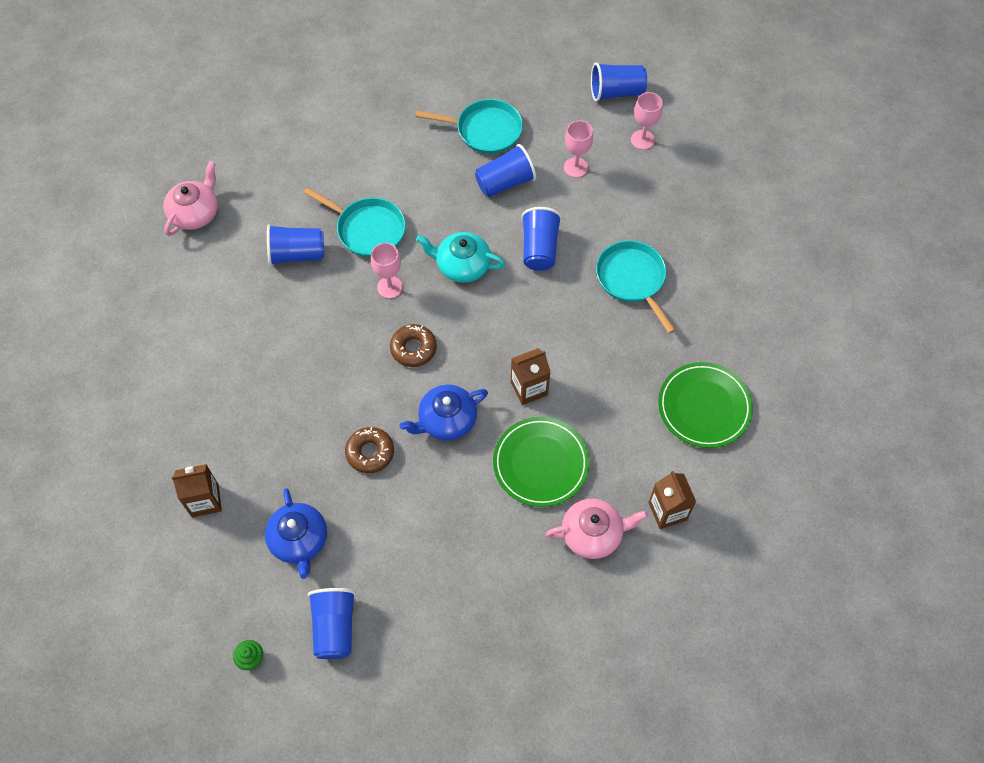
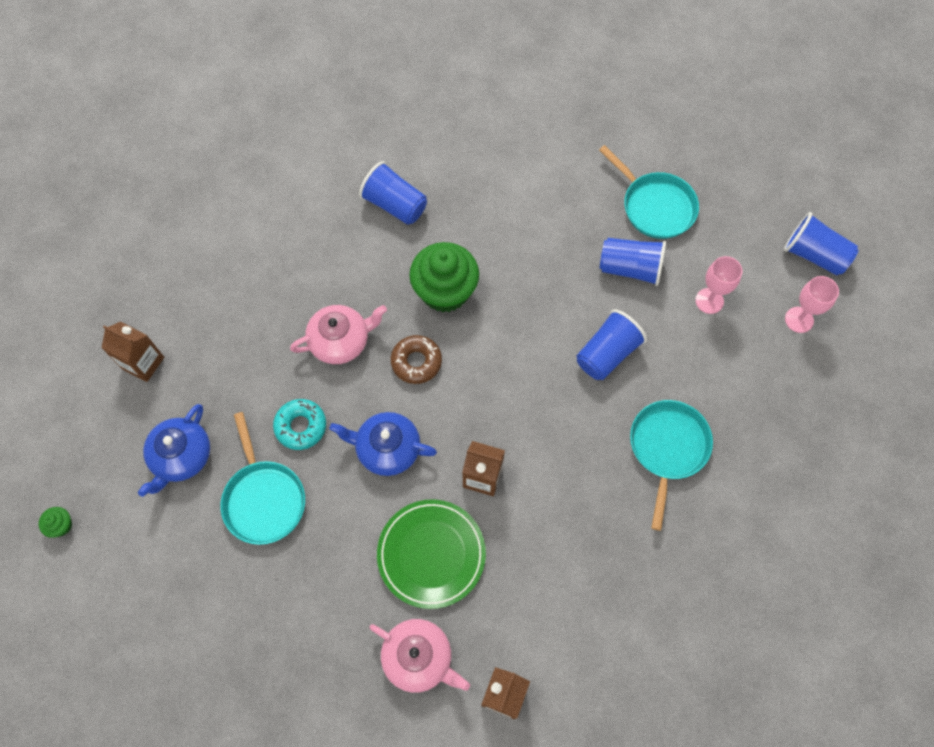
camera: 40 degrees right, 5 degrees up
pink teapot [163,161,218,236] -> pink teapot moved to [290,305,387,364]
turquoise pan [304,187,406,257] -> turquoise pan moved to [220,412,305,545]
blue cup [308,588,356,659] -> none
brown donut [345,427,394,473] -> turquoise donut [273,399,326,450]
pink goblet [371,243,403,299] -> green cupcake [409,242,479,312]
turquoise teapot [416,232,505,283] -> none
green plate [658,362,753,448] -> none

